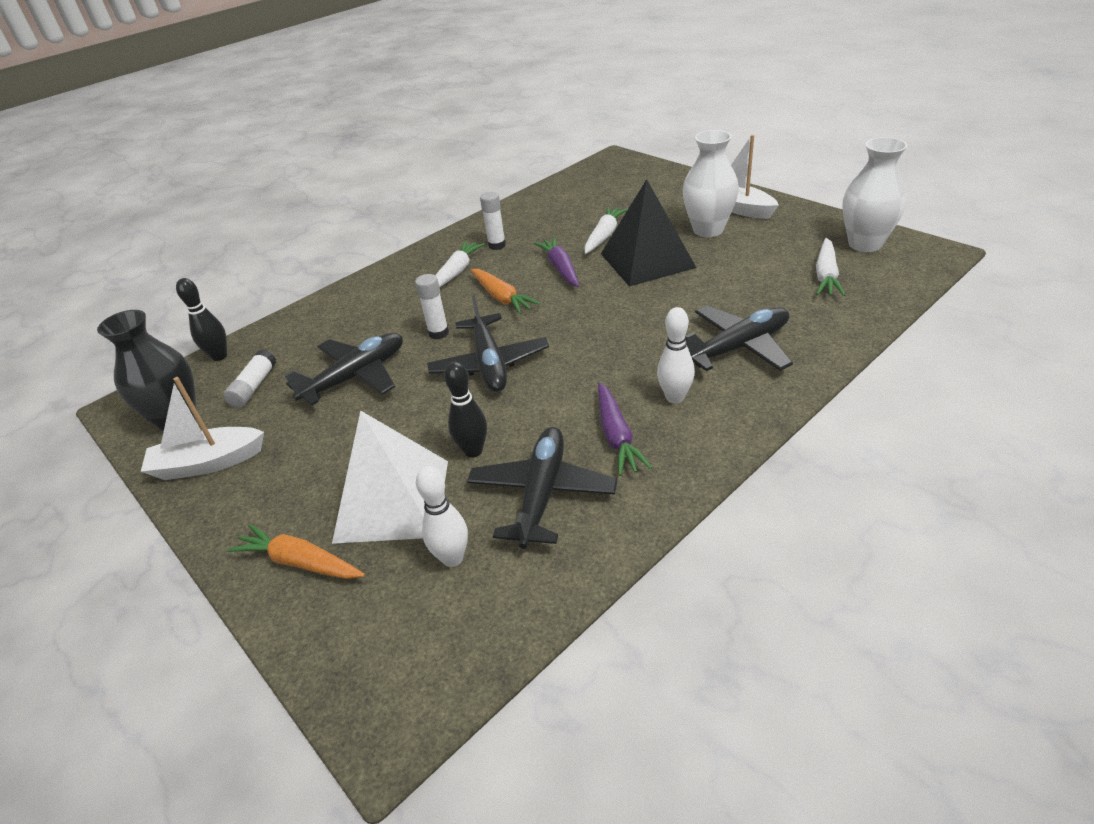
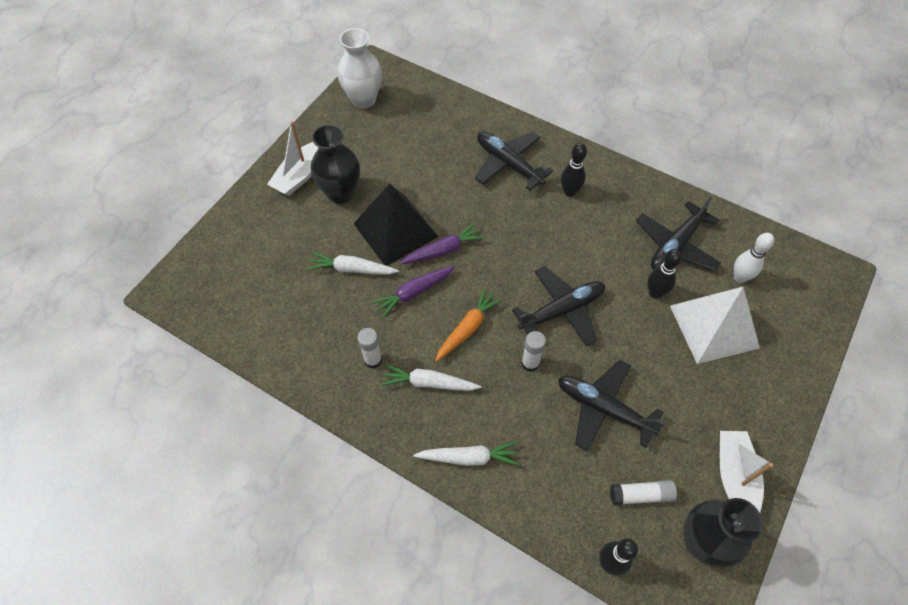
camera: 110 degrees left, 20 degrees up
white boat [141,377,264,480] -> white boat turned 150 degrees counterclockwise [720,431,773,513]
orange carrot [227,524,365,579] -> none
black plane [467,427,617,549] -> black plane turned 45 degrees counterclockwise [636,196,721,271]
purple carrot [598,383,652,476] -> purple carrot moved to [400,223,485,264]
white bowling pin [657,307,695,404] -> black bowling pin [561,143,587,197]
white vase [682,130,739,237] -> black vase [311,124,360,204]
white carrot [816,238,845,296] -> white carrot moved to [413,441,519,466]

